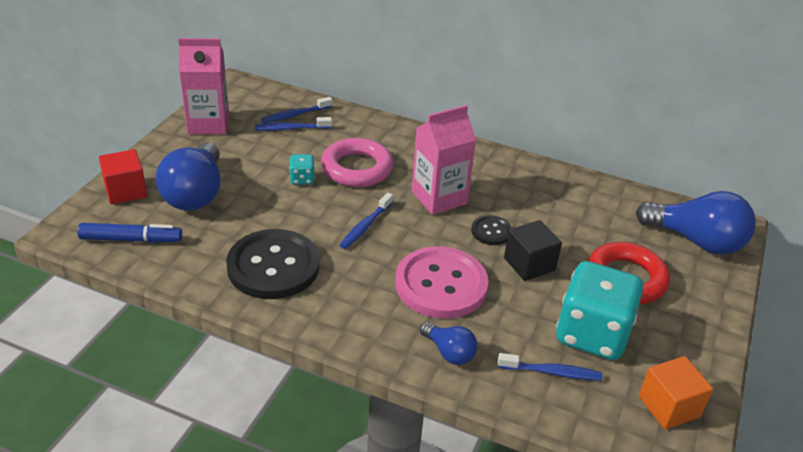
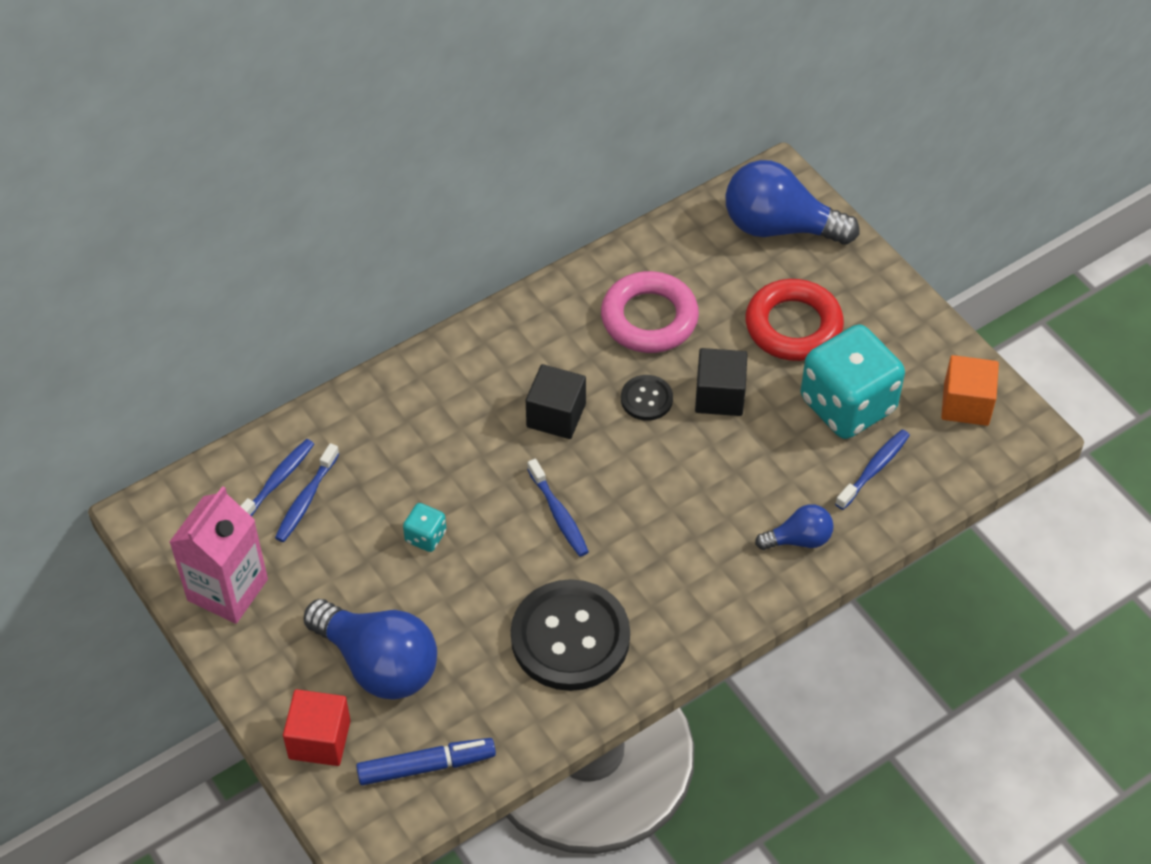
camera: 55 degrees left, 15 degrees up
blue marker [77,223,182,243] -> blue marker turned 45 degrees clockwise [356,738,496,785]
blue toothbrush [261,97,333,123] -> blue toothbrush turned 150 degrees counterclockwise [241,439,314,517]
pink ring [321,138,393,187] -> pink ring moved to [601,271,699,353]
pink button [395,246,489,319] -> none
pink carton [412,105,476,215] -> black cube [526,364,586,439]
blue light bulb [636,191,756,255] -> blue light bulb turned 135 degrees counterclockwise [725,160,859,245]

